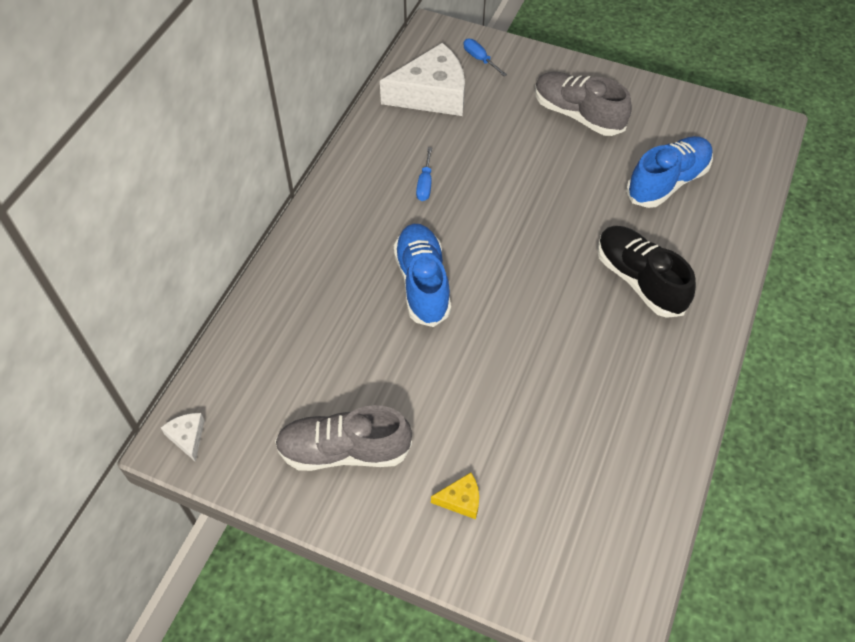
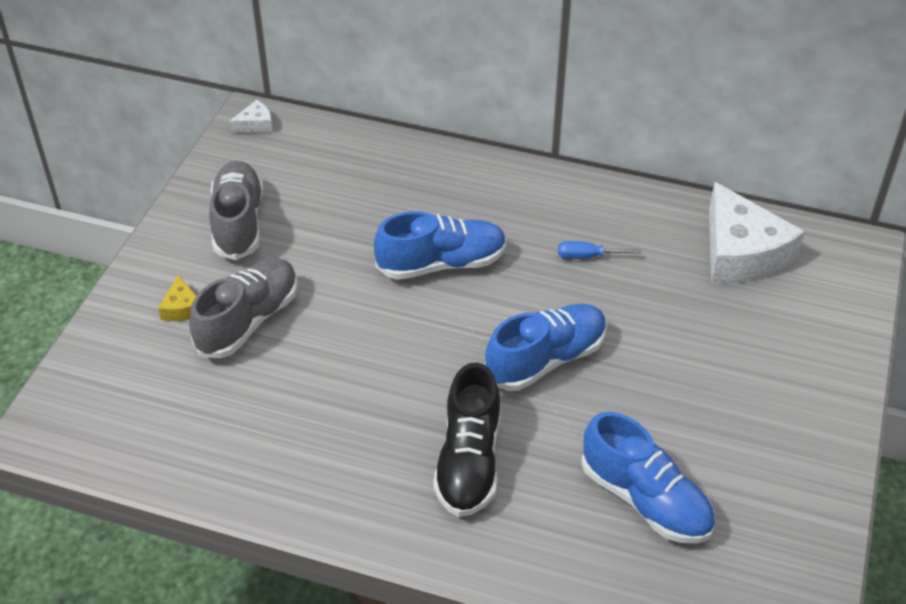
camera: 85 degrees right, 10 degrees down
blue screwdriver [464,39,507,76] -> none
grey shoe [535,72,632,136] -> grey shoe moved to [189,258,298,358]
black shoe [597,226,696,318] -> black shoe turned 135 degrees clockwise [433,363,501,517]
none -> blue shoe [485,304,607,391]

